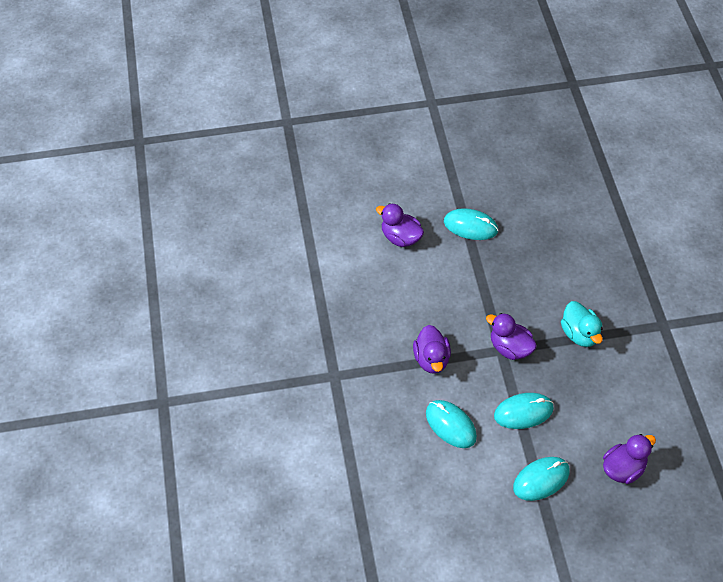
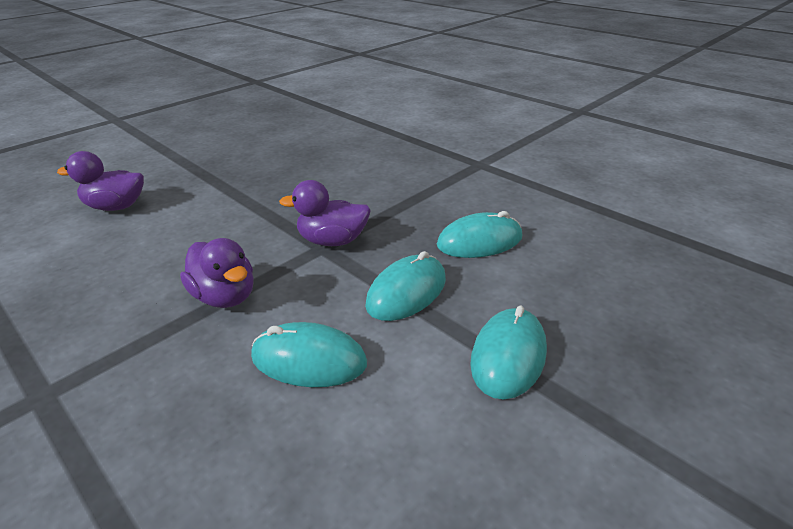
camera: 35 degrees left, 20 degrees down
turquoise mouse [444,208,499,240] -> turquoise mouse moved to [437,211,523,258]
turquoise duck [561,301,603,347] -> none
purple duck [603,434,656,484] -> none

